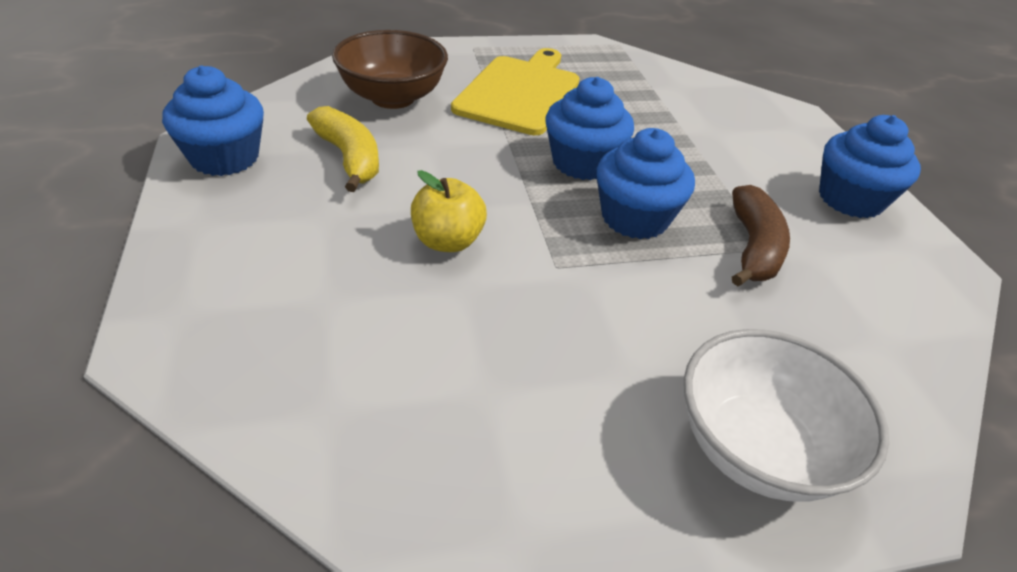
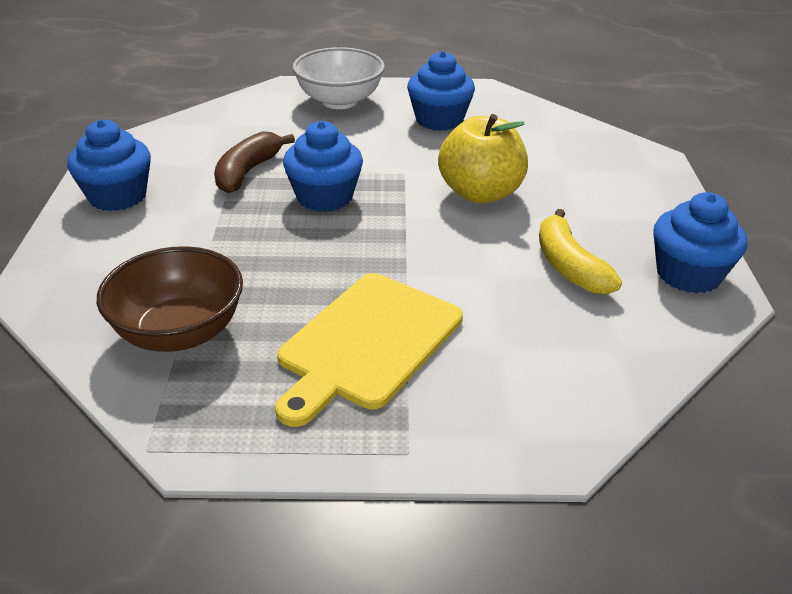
camera: 165 degrees left, 5 degrees down
brown bowl [332,30,448,109] -> brown bowl moved to [97,246,243,352]
yellow apple [411,170,487,252] -> yellow apple [438,114,528,204], size x1.55
blue cupcake [546,77,634,180] -> blue cupcake moved to [407,51,475,131]

